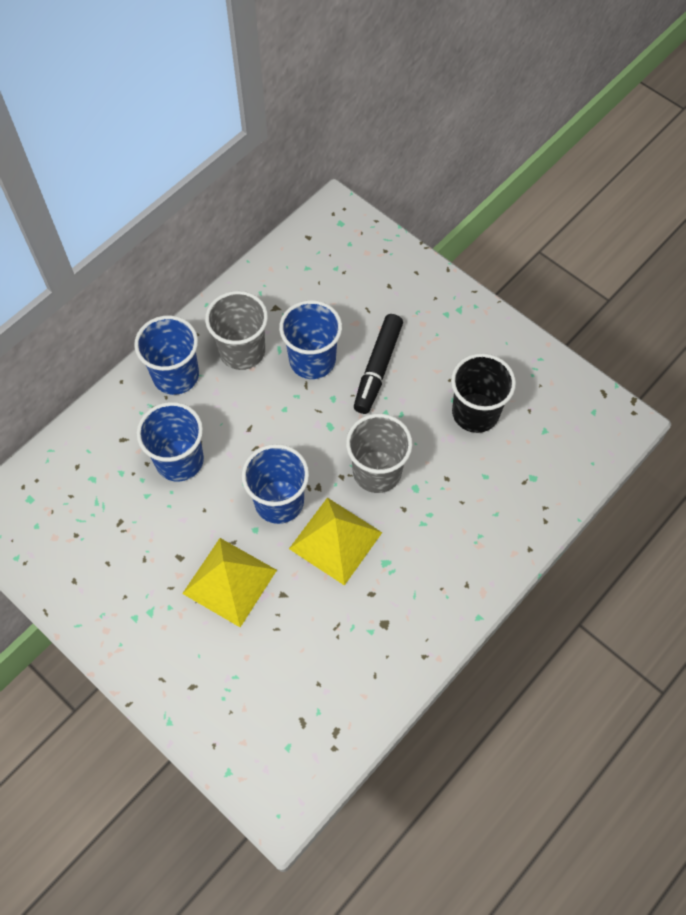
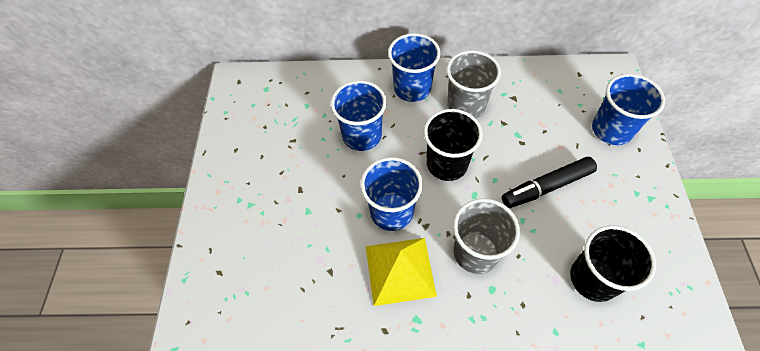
camera: 50 degrees right, 5 degrees down
yellow pyramid [182,538,277,627] -> none
blue cup [279,300,342,379] -> blue cup moved to [592,74,665,145]
none -> black cup [424,109,483,181]

